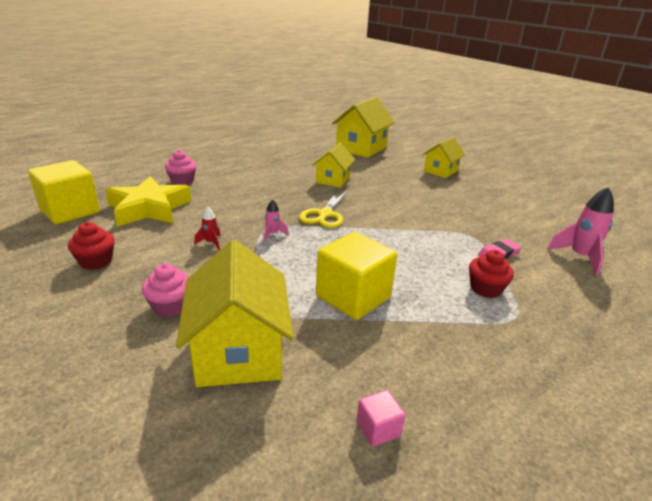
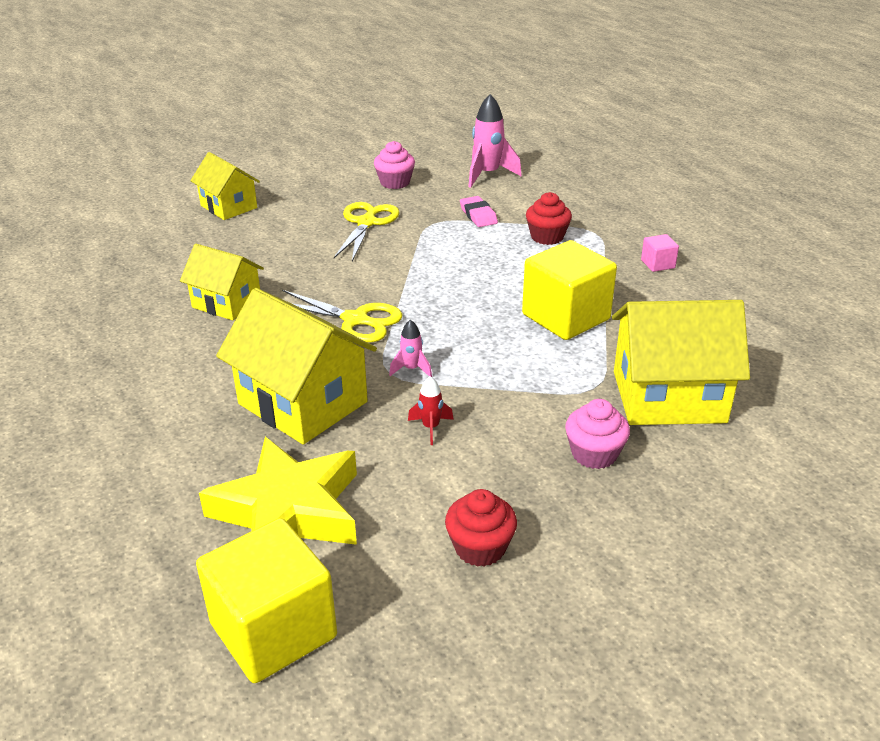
camera: 80 degrees left, 5 degrees up
pink cupcake [165,150,197,185] -> pink cupcake moved to [374,141,415,189]
yellow house [332,97,395,158] -> yellow house moved to [216,288,377,445]
pink cube [356,390,405,447] -> pink cube moved to [641,234,679,272]
none -> yellow scissors [334,202,400,261]

